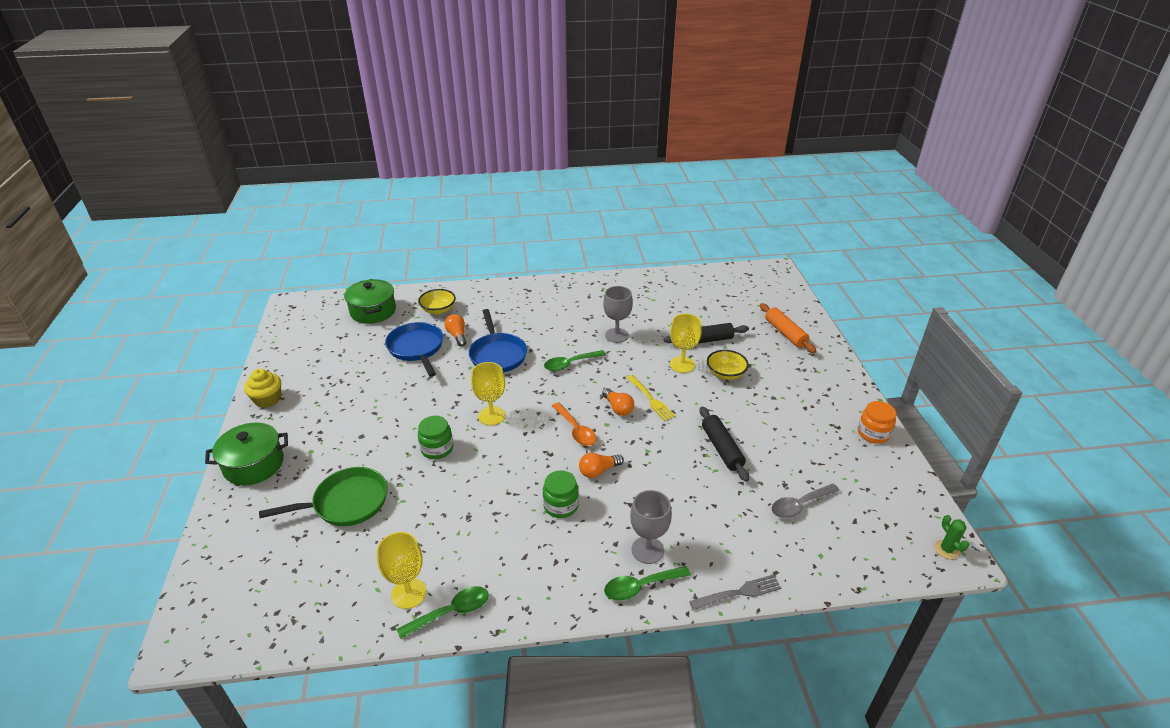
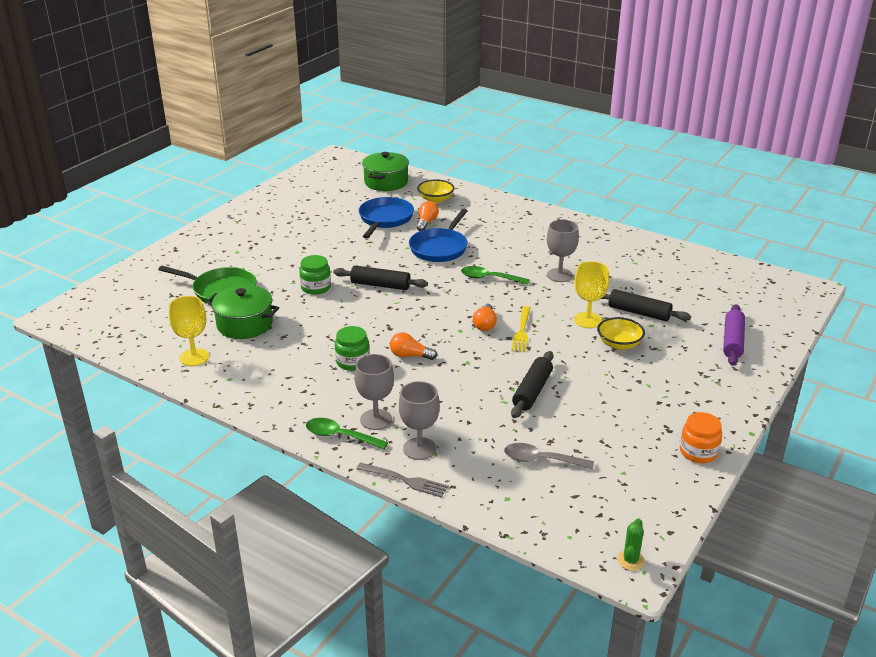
camera: 40 degrees right, 5 degrees down
green pot [205,423,288,485] -> green pot moved to [206,285,279,339]
yellow cupcake [244,369,281,408] -> none
green spoon [397,586,489,639] -> none
yellow goblet [471,362,505,426] -> black rolling pin [333,265,428,290]
orange spoon [552,402,597,446] -> none
orange rolling pin [760,303,816,353] -> purple rolling pin [723,304,745,366]
none -> grey goblet [399,381,440,460]

